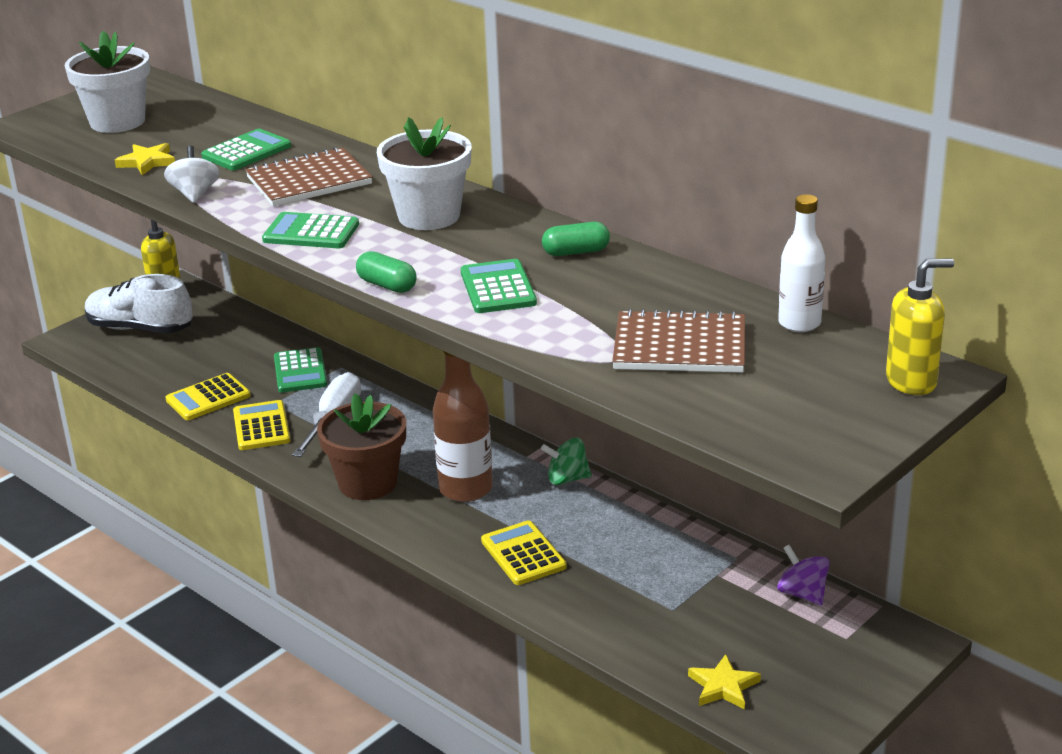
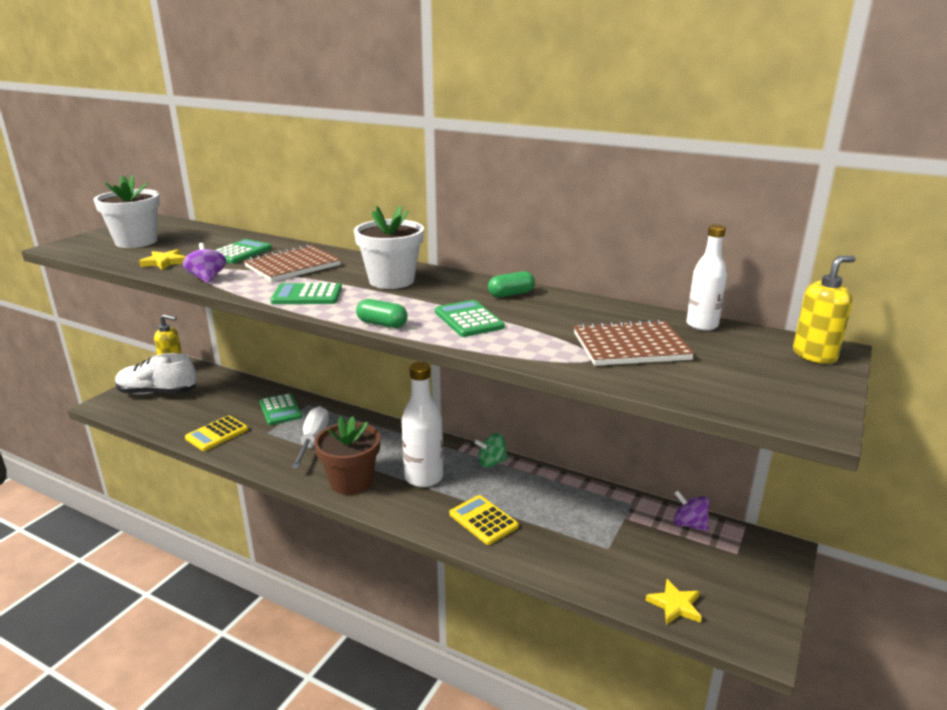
camera: 15 degrees left, 5 degrees down
white spinning top [164,146,220,203] -> purple spinning top [183,243,226,283]
yellow calculator [233,400,291,450] -> none
brown bottle [433,351,493,502] -> white bottle [402,362,443,487]

